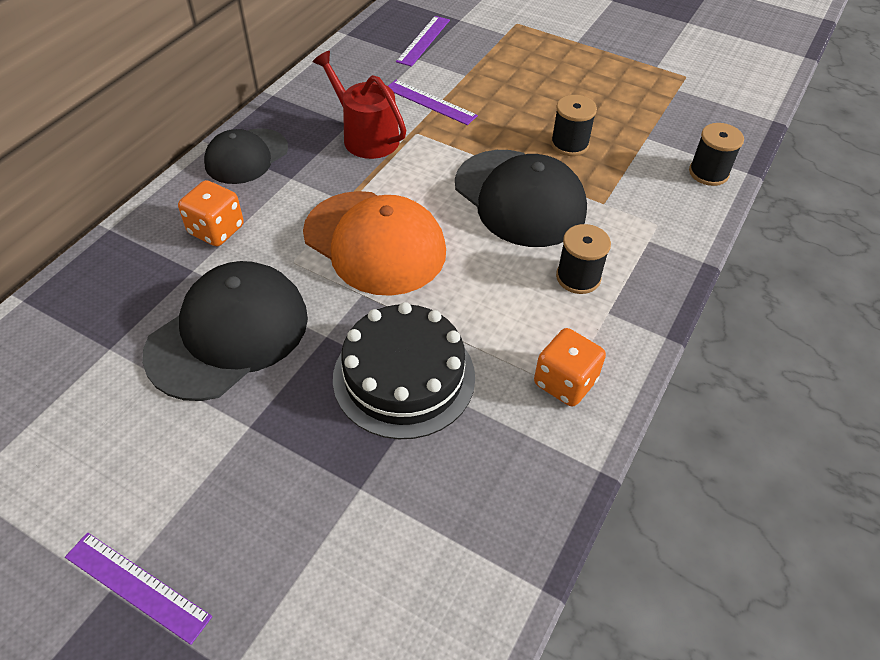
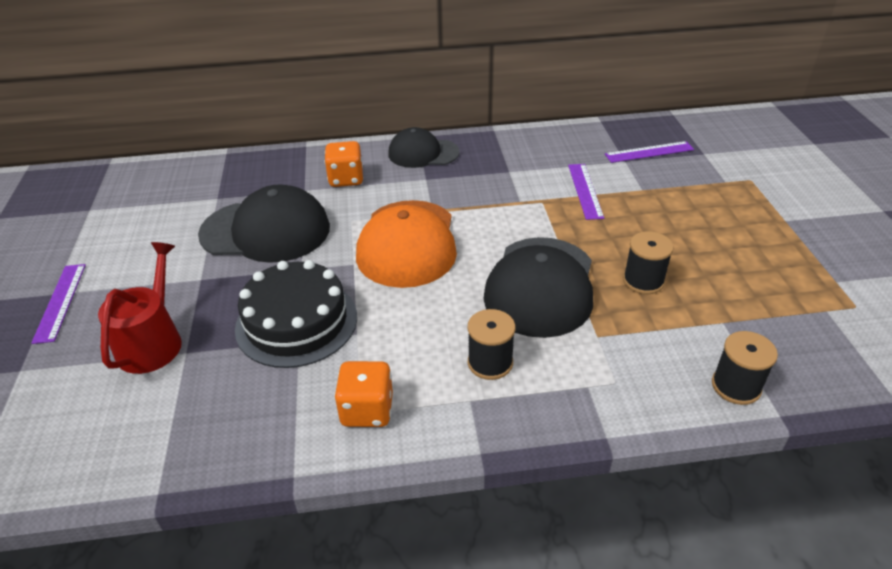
camera: 55 degrees right, 10 degrees down
red watering can [313,51,406,159] -> red watering can moved to [98,242,182,374]

